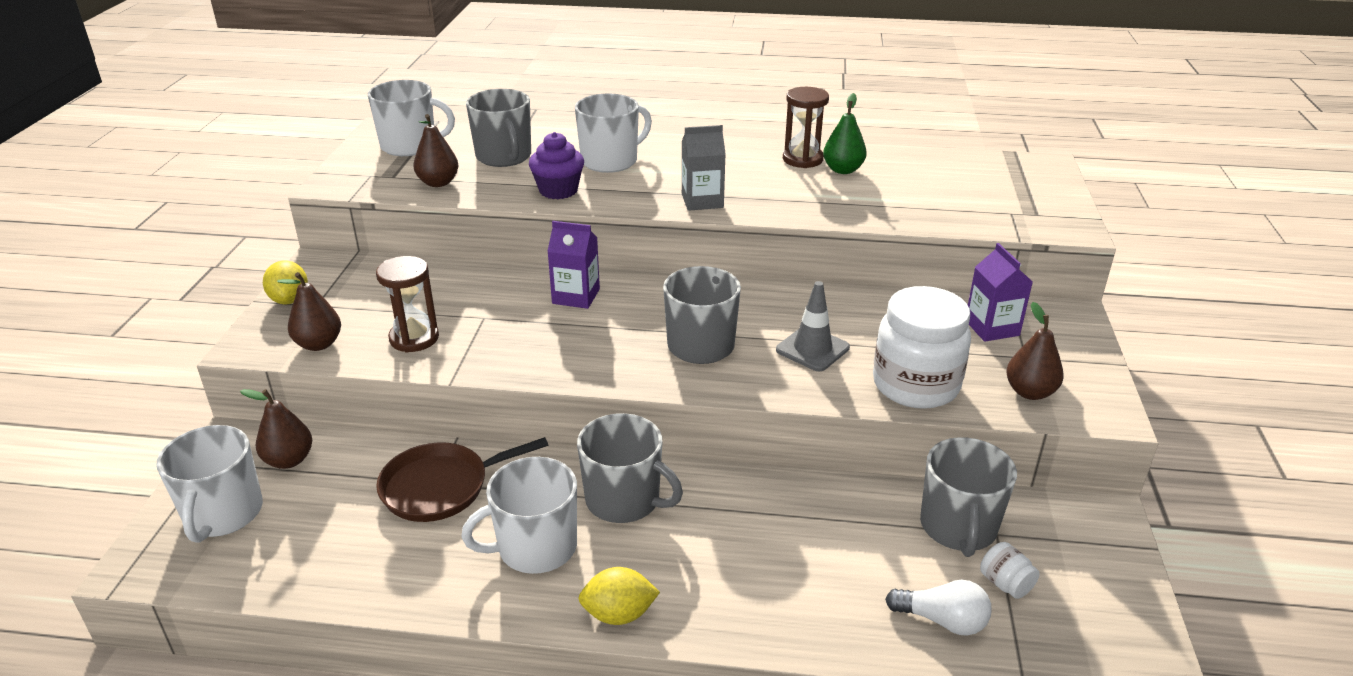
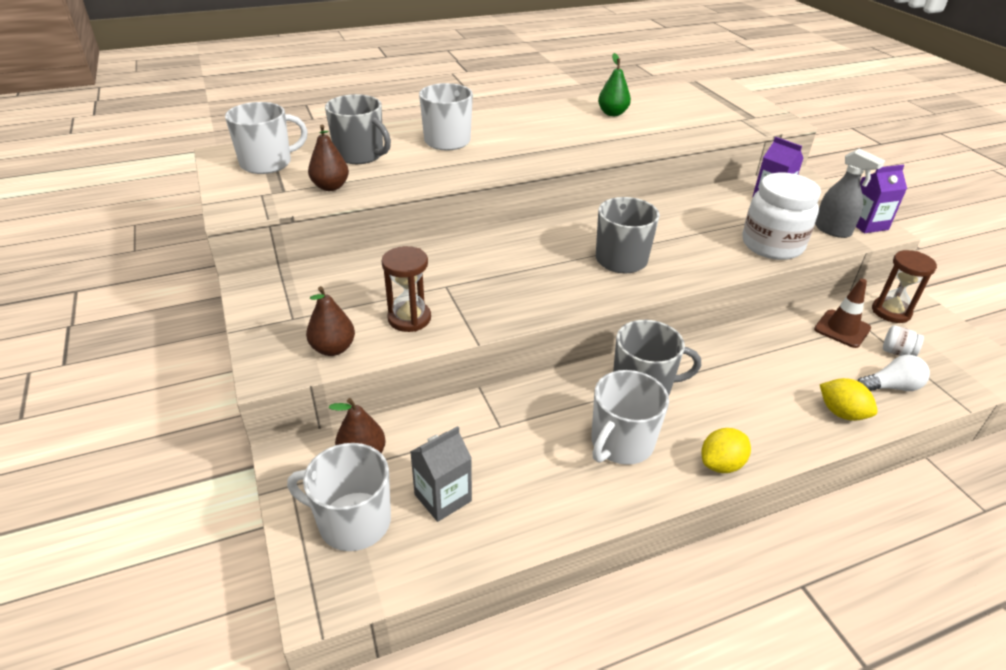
camera: 30 degrees left, 5 degrees up
white mug [156,425,263,543] -> white mug turned 135 degrees clockwise [287,443,391,551]
yellow lemon [263,260,308,304] -> yellow lemon moved to [820,378,878,421]
brown pan [376,437,548,522] -> none
purple cupcake [529,132,584,199] -> none
purple carton [547,221,600,309] -> purple carton moved to [856,165,907,233]
grey carton [682,125,726,211] -> grey carton moved to [410,426,472,522]
grey traffic cone [776,281,850,371] -> none
brown hourglass [783,87,829,168] -> brown hourglass moved to [872,250,937,323]
grey mug [920,437,1017,557] -> brown traffic cone [814,279,871,348]
brown pear [1006,302,1064,400] -> grey spray bottle [815,148,885,238]

